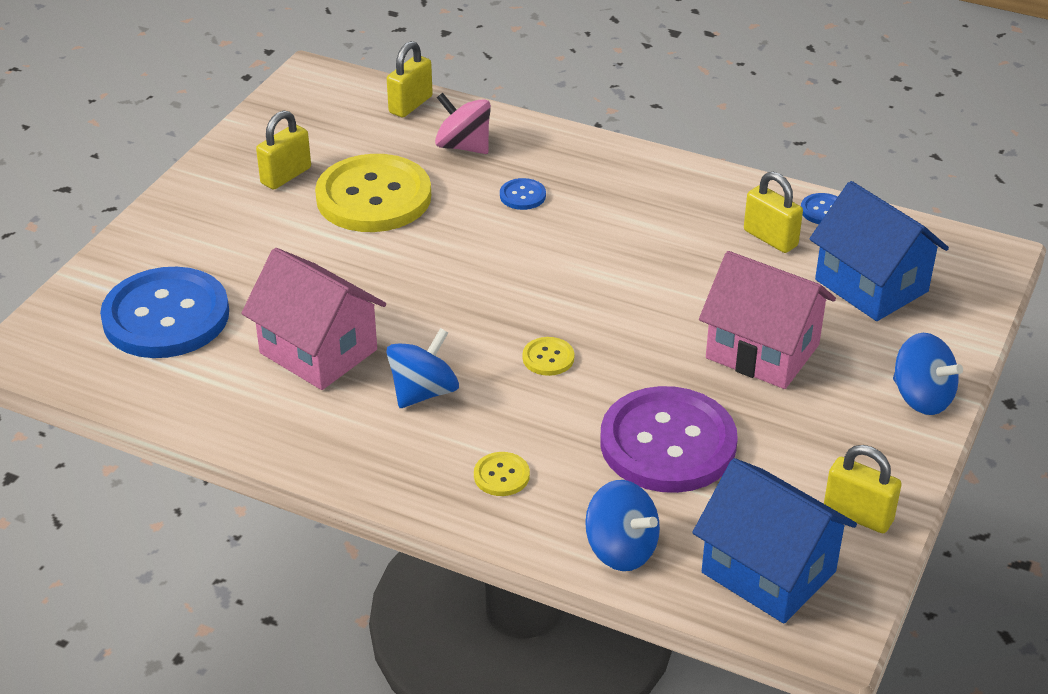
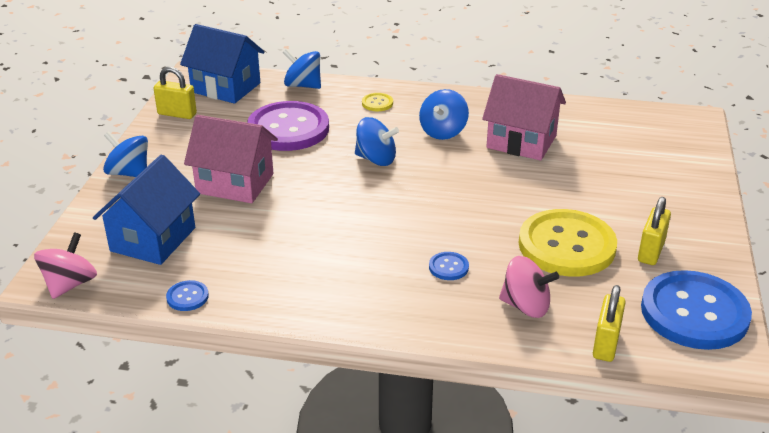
camera: 165 degrees right, 5 degrees down
blue button [100,267,229,358] -> blue button moved to [641,270,752,350]
yellow button [523,337,574,376] -> blue spinning top [355,117,399,166]
yellow padlock [744,172,803,253] -> none
blue house [809,181,949,321] -> blue house turned 75 degrees clockwise [93,154,200,265]
none -> pink spinning top [34,232,97,299]

